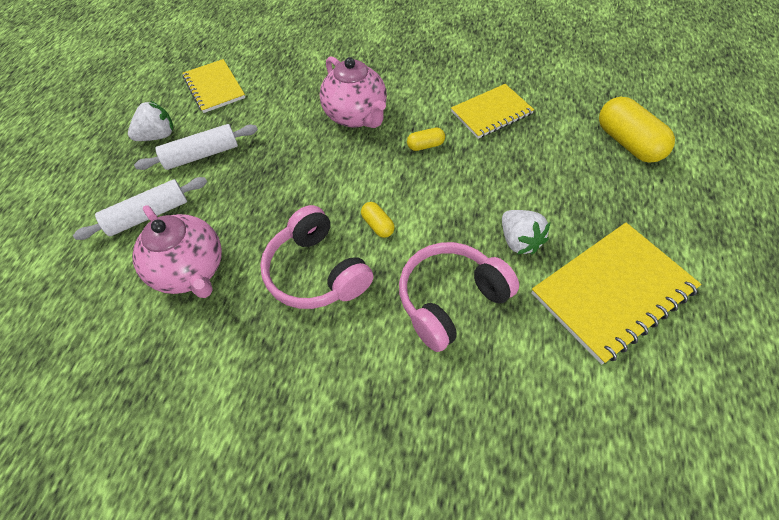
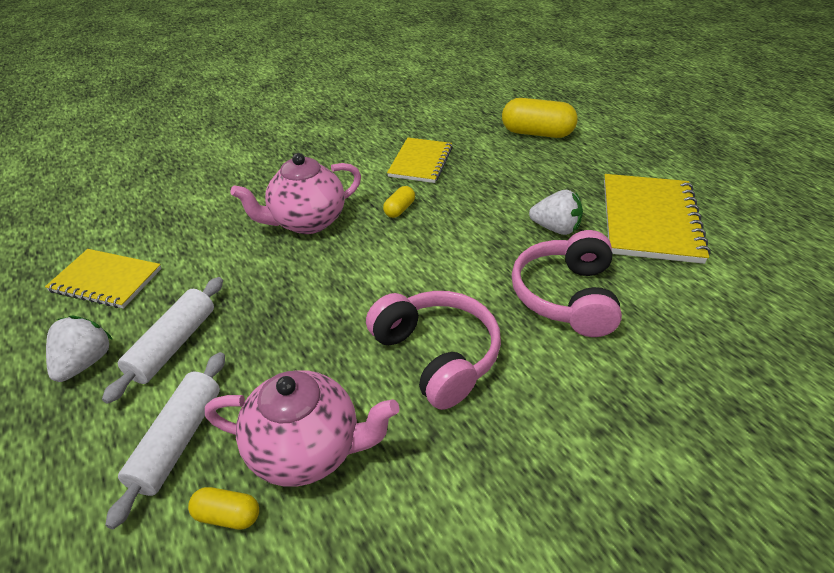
camera: 45 degrees left, 15 degrees down
pink headphones [260,205,373,309] -> pink headphones turned 135 degrees counterclockwise [366,291,501,410]
pink teapot [320,56,387,128] -> pink teapot turned 135 degrees clockwise [230,153,361,234]
yellow capsule [361,202,395,238] -> yellow capsule moved to [188,487,259,529]

